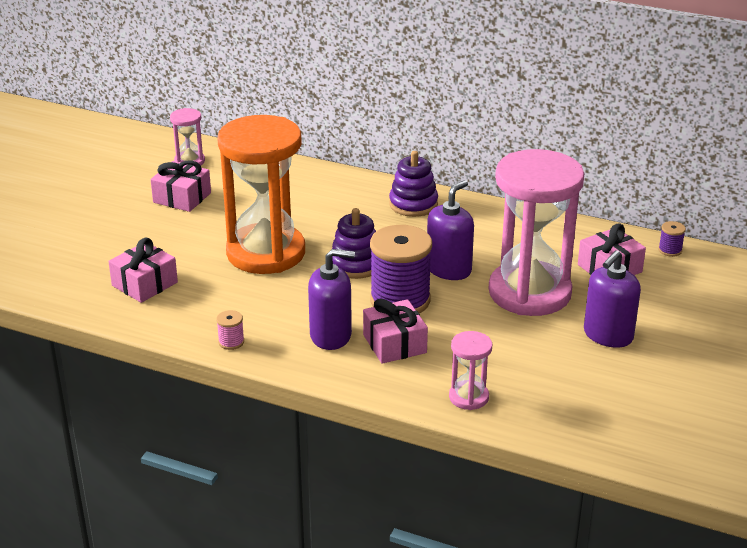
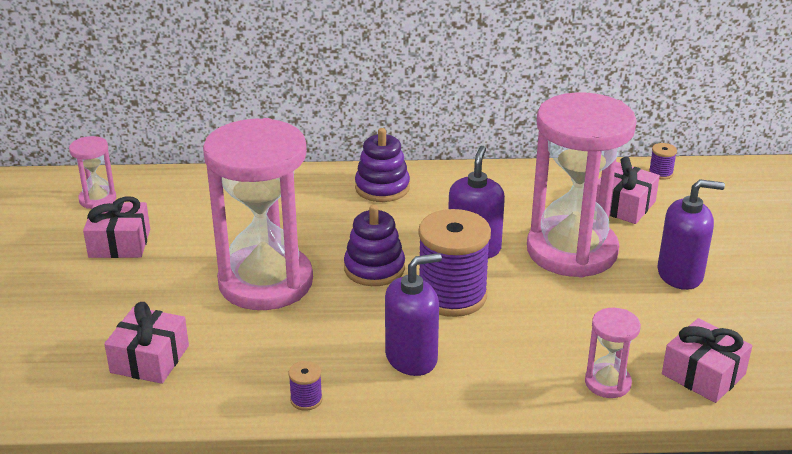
camera: 25 degrees left, 0 degrees up
pink spool [216,310,244,350] -> purple spool [288,361,323,411]
orange hourglass [217,115,305,274] -> pink hourglass [203,118,313,310]
pink gift [363,298,428,364] -> pink gift moved to [662,318,752,403]
purple soap dispenser [584,250,641,348] -> purple soap dispenser turned 105 degrees counterclockwise [657,179,725,290]

